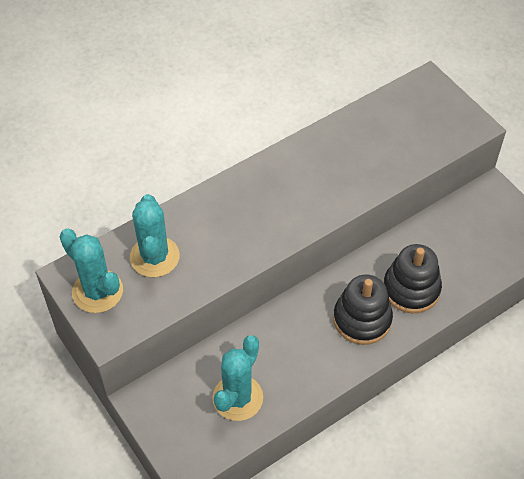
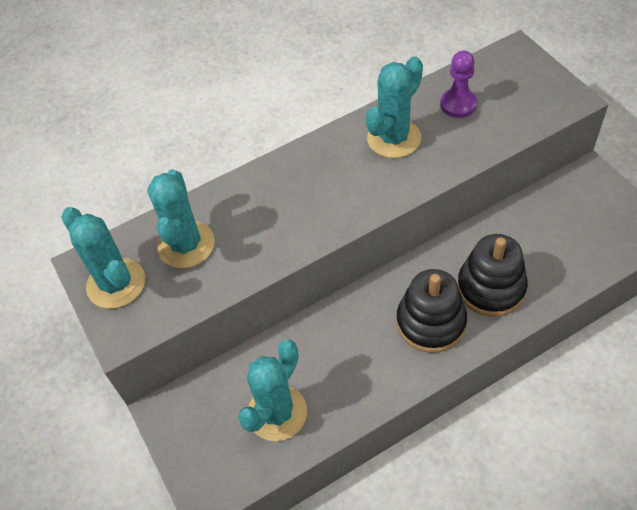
camera: 10 degrees right, 0 degrees up
none -> turquoise cactus [366,56,423,158]
none -> purple pawn [440,51,477,118]

